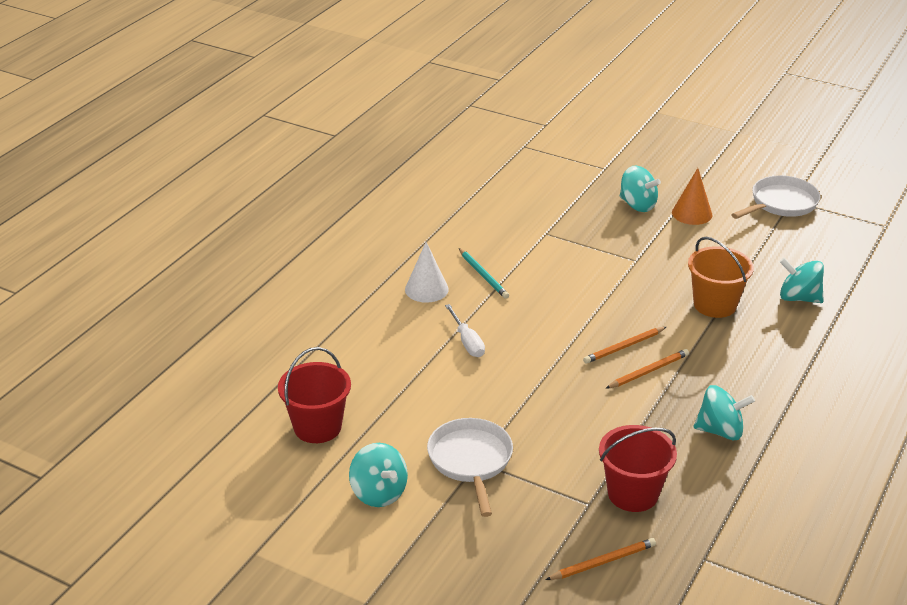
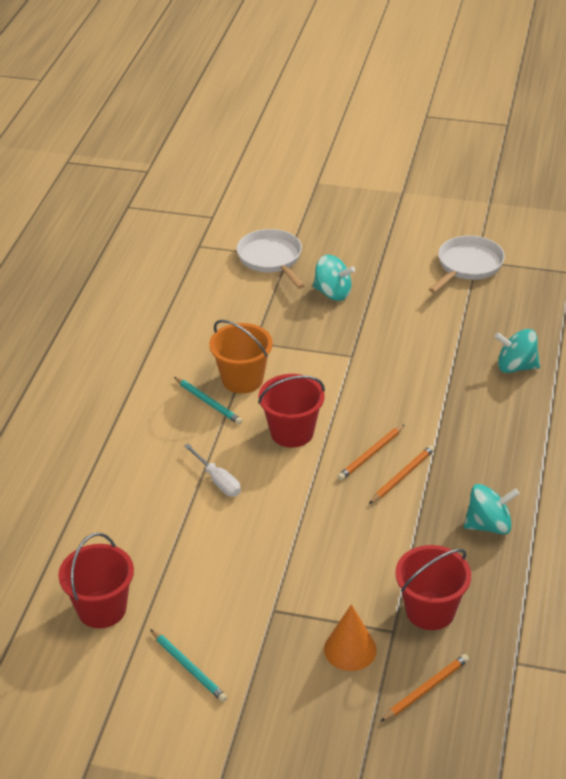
camera: 15 degrees left, 5 degrees up
turquoise spinning top [349,443,408,507] -> turquoise pencil [150,629,227,702]
white cone [405,242,449,303] -> none
white pan [427,418,513,517] -> white pan moved to [237,229,305,289]
orange cone [672,168,712,225] -> orange cone moved to [324,604,377,671]
orange bucket [688,237,754,318] -> orange bucket moved to [209,320,273,394]
none -> red bucket [258,374,325,448]

